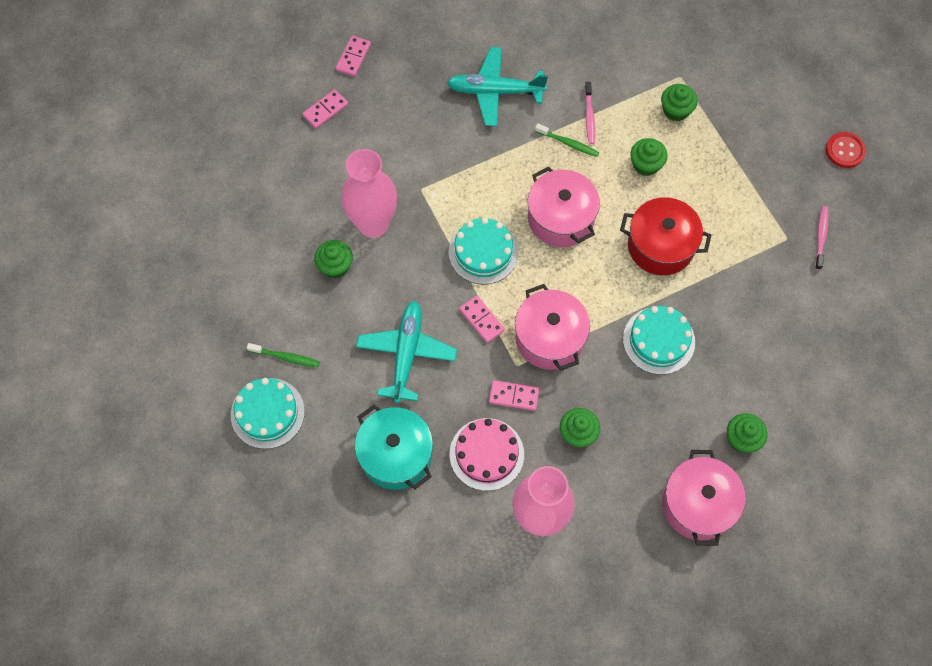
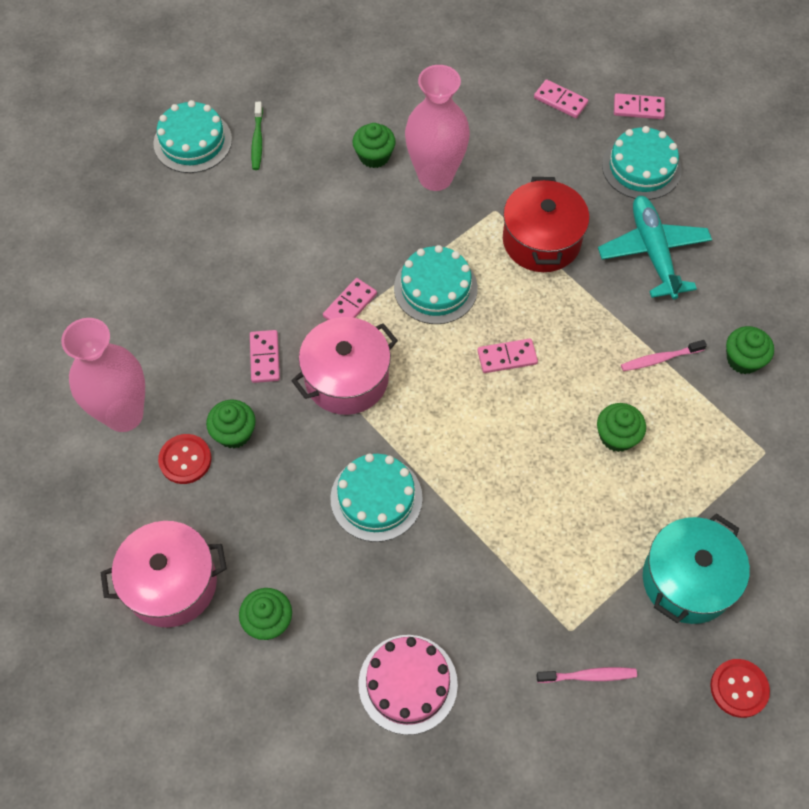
camera: 75 degrees right, 5 degrees down
turquoise pot [355,405,433,490] -> turquoise pot moved to [643,513,750,624]
turquoise plane [356,301,457,403] -> none
pink cake [450,418,524,491] -> pink cake moved to [358,635,458,735]
pink pot [528,166,600,247] -> pink domino [477,338,538,373]
green toothbrush [535,123,599,157] -> none
red pot [620,197,711,275] -> red pot moved to [503,177,590,272]
green cupcake [661,84,698,121] -> green cupcake moved to [726,326,774,374]
none -> red button [158,434,212,484]
none -> turquoise cake [602,126,682,200]

